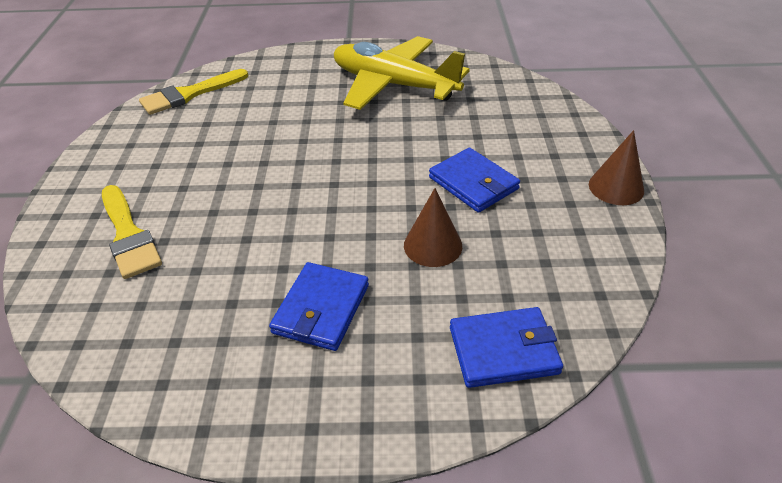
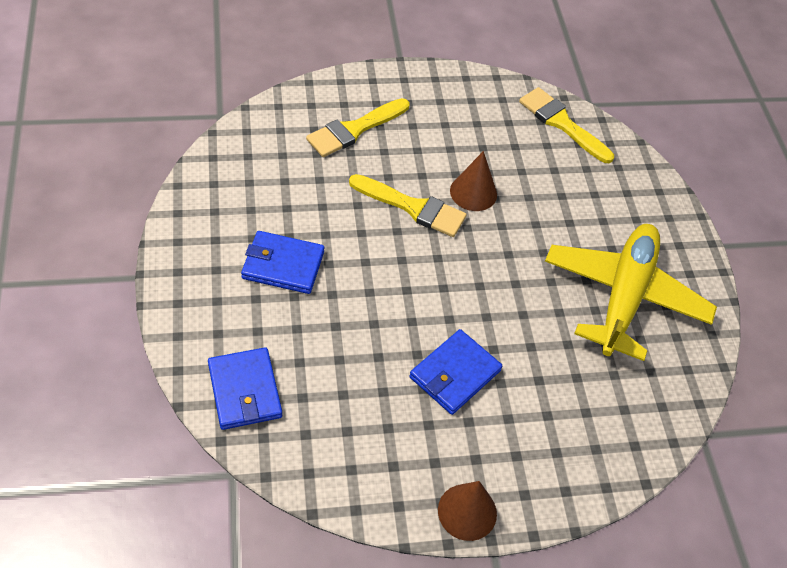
camera: 75 degrees right, 10 degrees up
brown cone [404,188,462,267] -> brown cone moved to [450,151,497,211]
none -> yellow brush [349,174,467,237]

